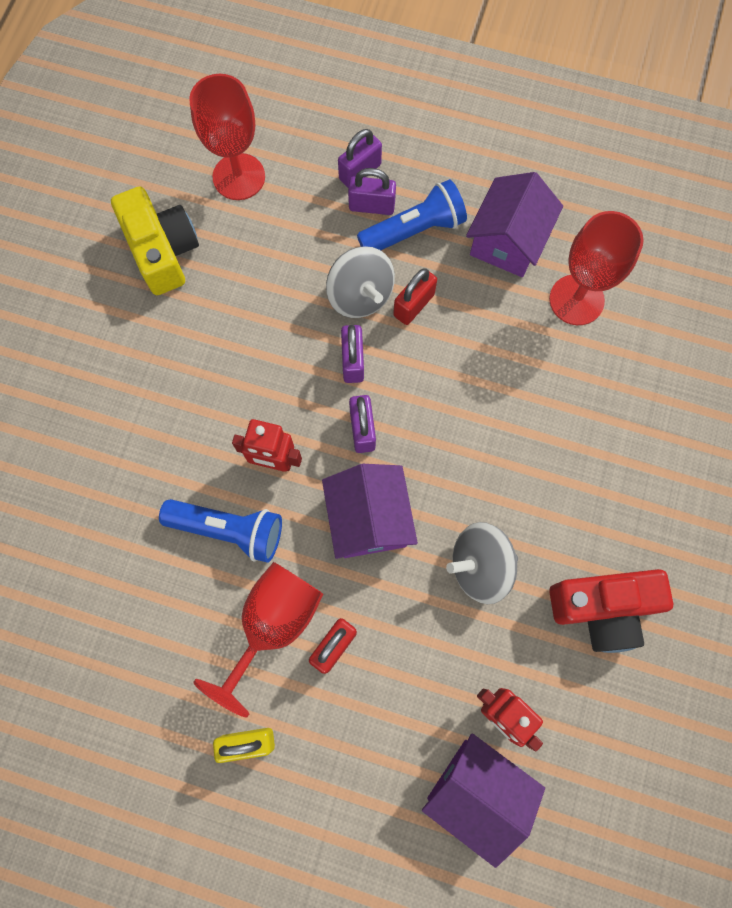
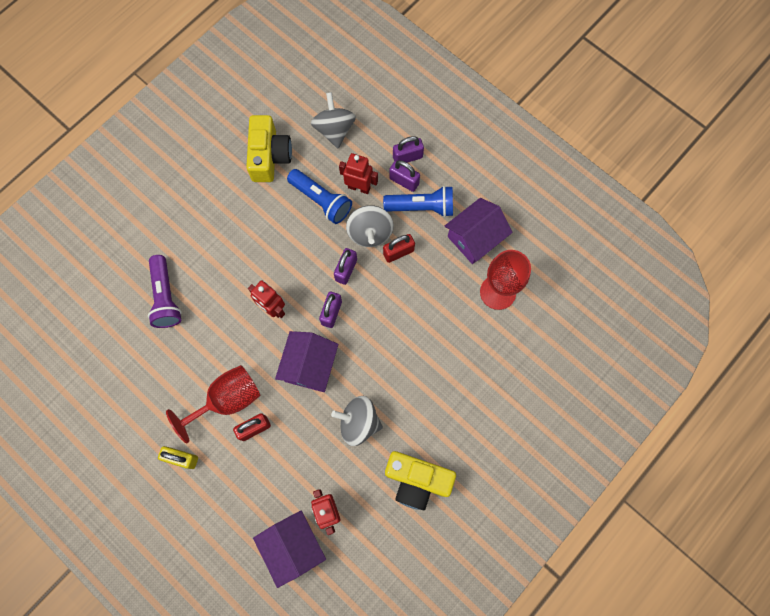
camera: 25 degrees right, 0 degrees up
blue flashlight [159,499,282,563] -> blue flashlight moved to [287,169,352,224]
red goblet [189,74,265,200] -> grey spinning top [311,92,356,148]
red camera [549,569,673,653] -> yellow camera [385,451,456,510]
none -> purple flashlight [148,255,182,328]
none -> red robot [339,153,378,194]

